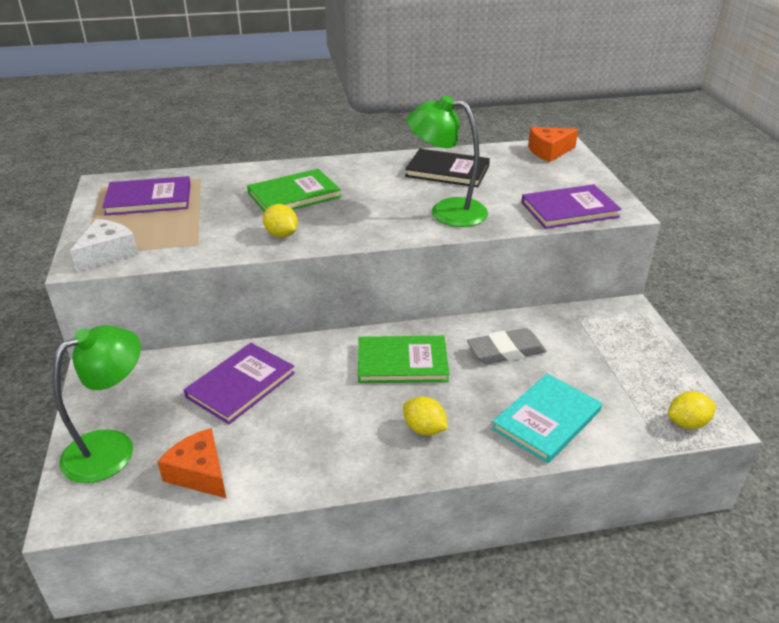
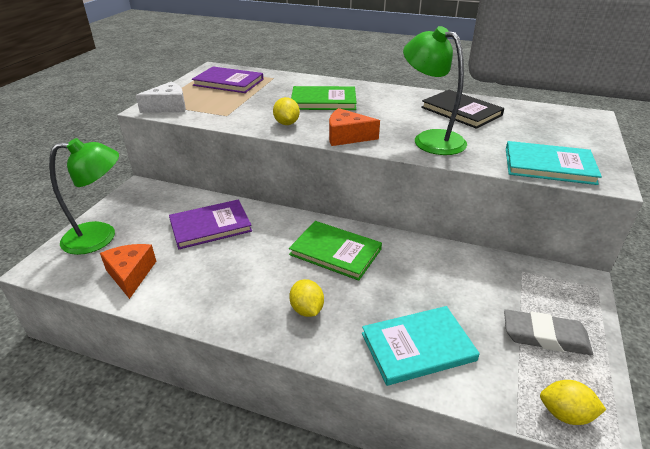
camera: 30 degrees right, 0 degrees up
grey eraser [467,328,546,365] -> grey eraser moved to [504,309,593,355]
purple book [521,184,622,229] -> turquoise book [506,141,602,185]
orange cheese [528,127,578,162] -> orange cheese moved to [329,108,380,146]

